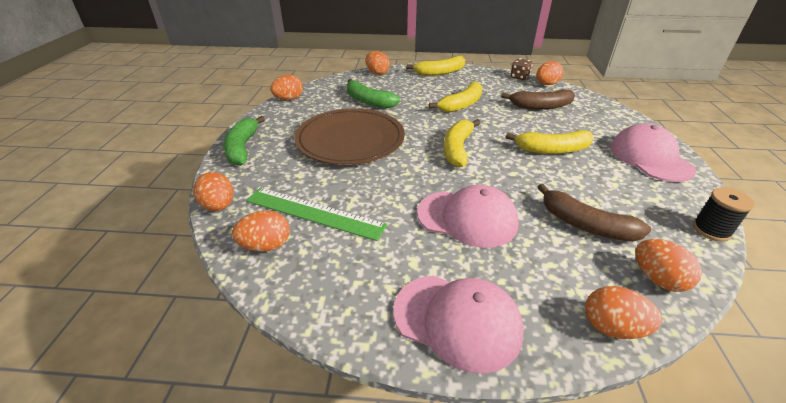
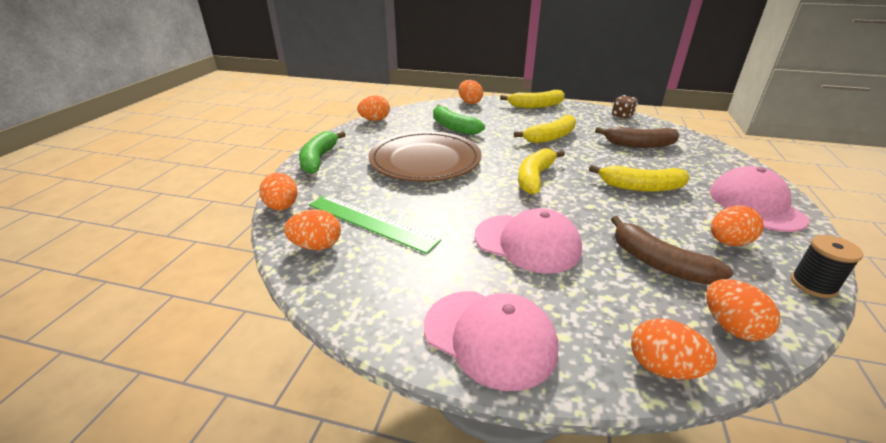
camera: 10 degrees right, 5 degrees down
orange egg [536,61,564,85] -> orange egg moved to [711,205,764,246]

